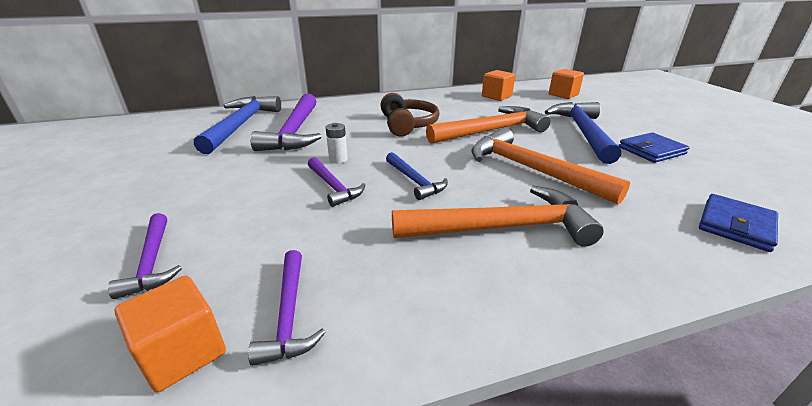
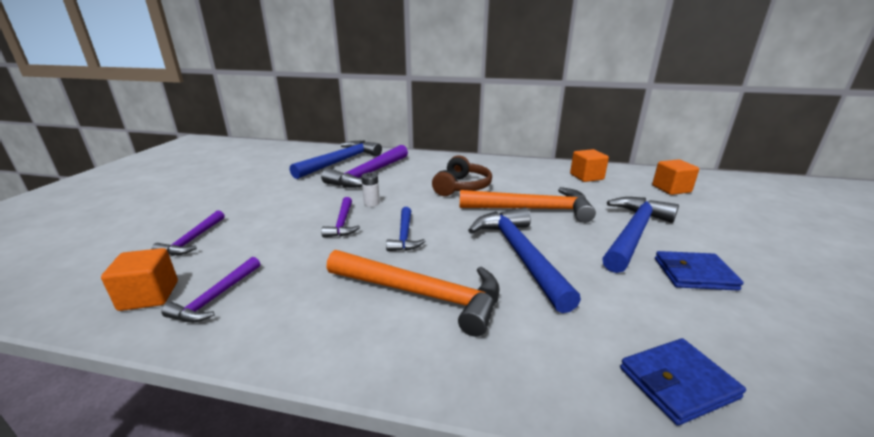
camera: 30 degrees right, 5 degrees down
orange hammer [471,127,630,205] -> blue hammer [468,207,581,313]

